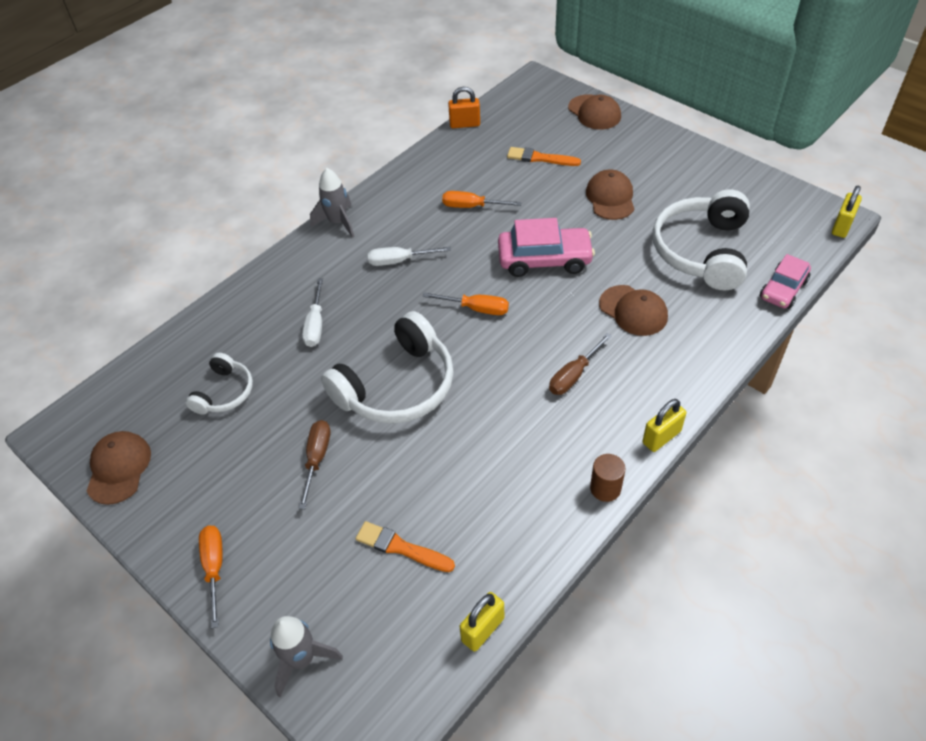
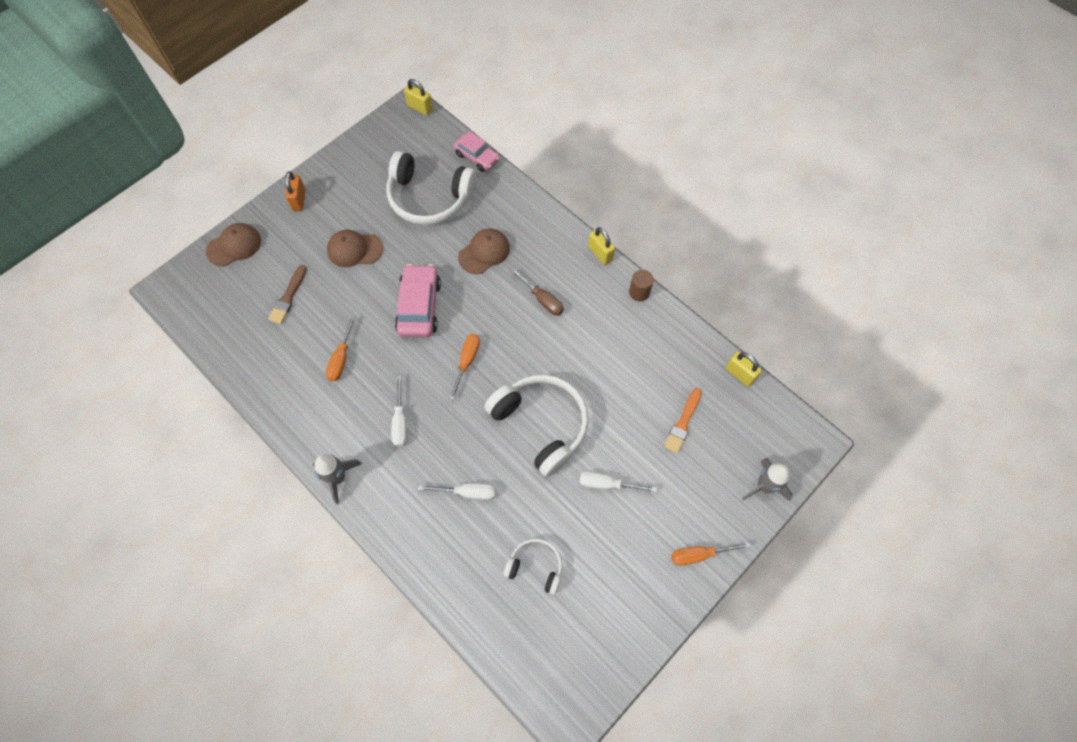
camera: 90 degrees left, 15 degrees up
brown cap [87,431,151,505] -> none
brown screwdriver [299,420,330,509] -> white screwdriver [579,471,657,492]
orange padlock [448,87,480,128] -> orange padlock moved to [285,171,305,211]
orange brush [507,147,581,166] -> brown brush [268,265,307,324]

